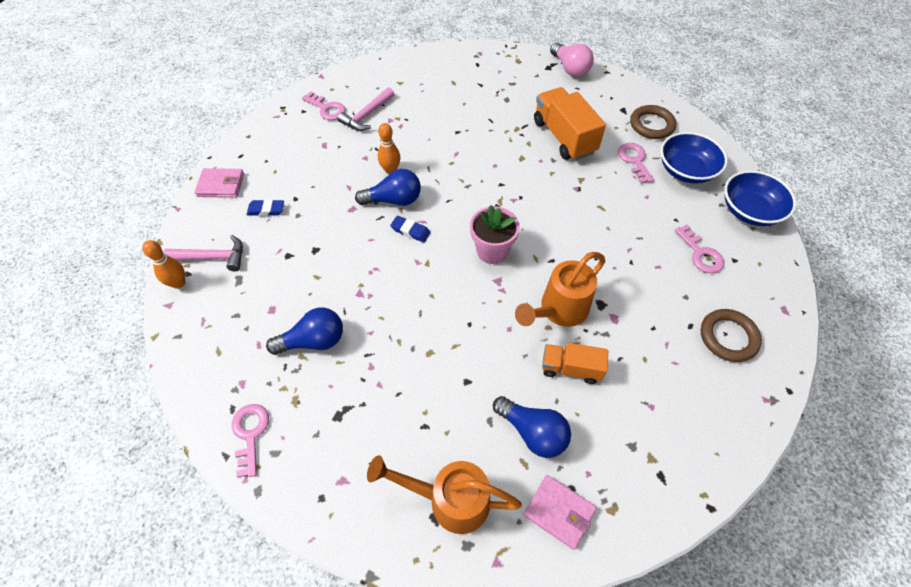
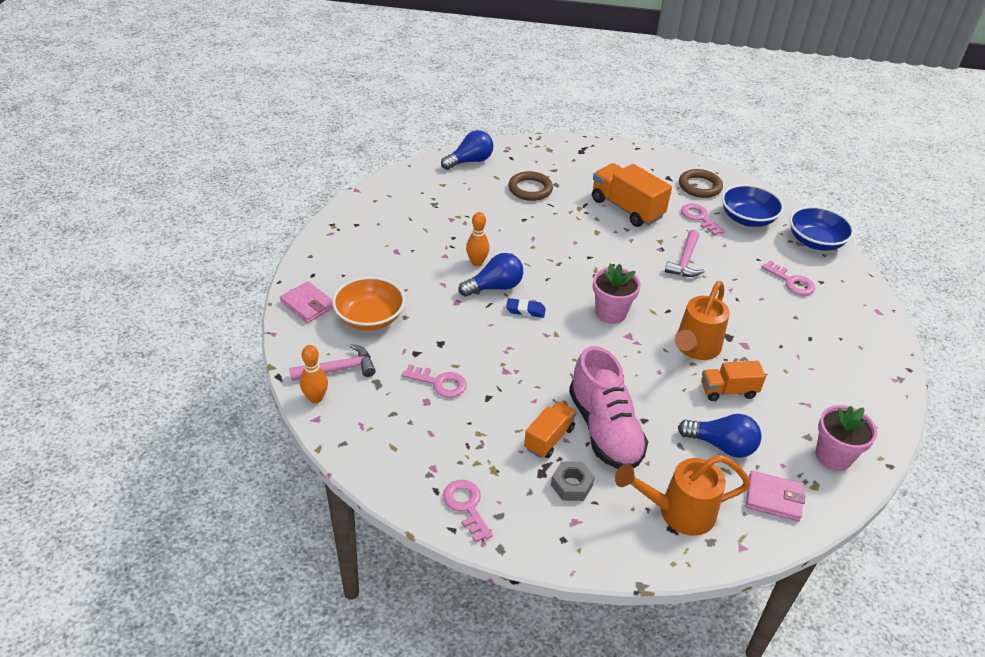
camera: 20 degrees left, 15 degrees down
pink wallet [194,168,244,198] -> pink wallet turned 60 degrees clockwise [280,281,333,323]
blue eraser [246,199,284,216] -> orange bowl [332,277,405,331]
blue light bulb [266,307,343,355] -> blue light bulb moved to [441,130,493,170]
pink key [302,92,346,120] -> pink key moved to [402,364,467,398]
pink hammer [337,87,394,131] -> pink hammer moved to [665,230,705,277]
pink light bulb [550,43,594,77] -> none
brown ring [701,309,762,362] -> brown ring moved to [508,171,553,201]
none -> orange truck [524,402,577,458]
none -> grey nut [551,461,595,501]
none -> pink shoe [569,346,648,469]
none -> pink flower pot [816,405,877,471]

